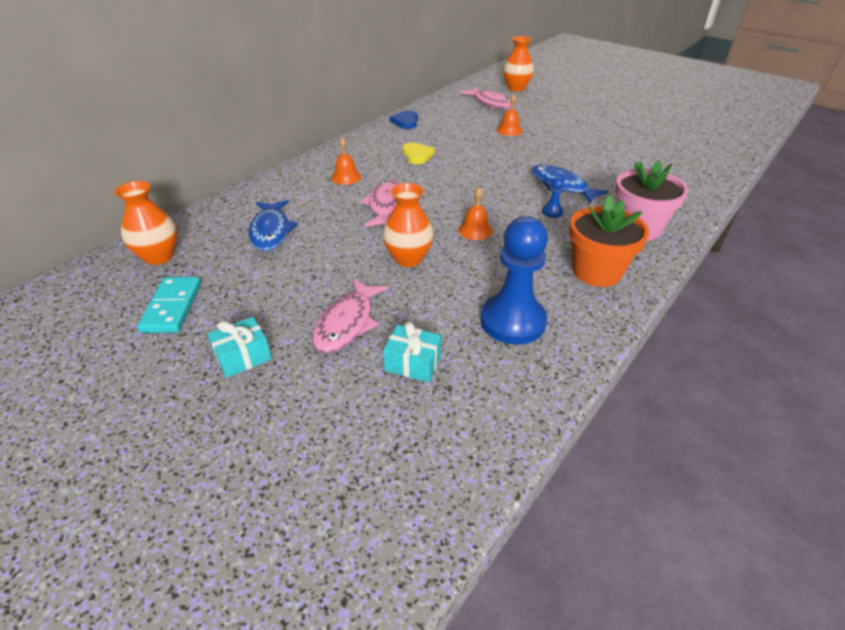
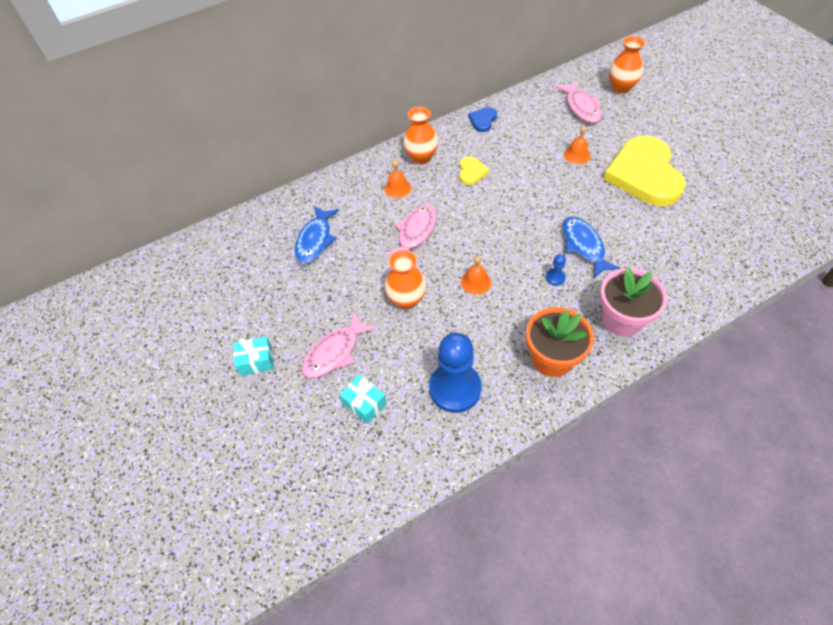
camera: 25 degrees right, 15 degrees up
orange vase [114,181,177,265] -> orange vase moved to [403,107,438,164]
turquoise domino [137,277,201,333] -> none
none -> yellow heart [604,136,686,206]

